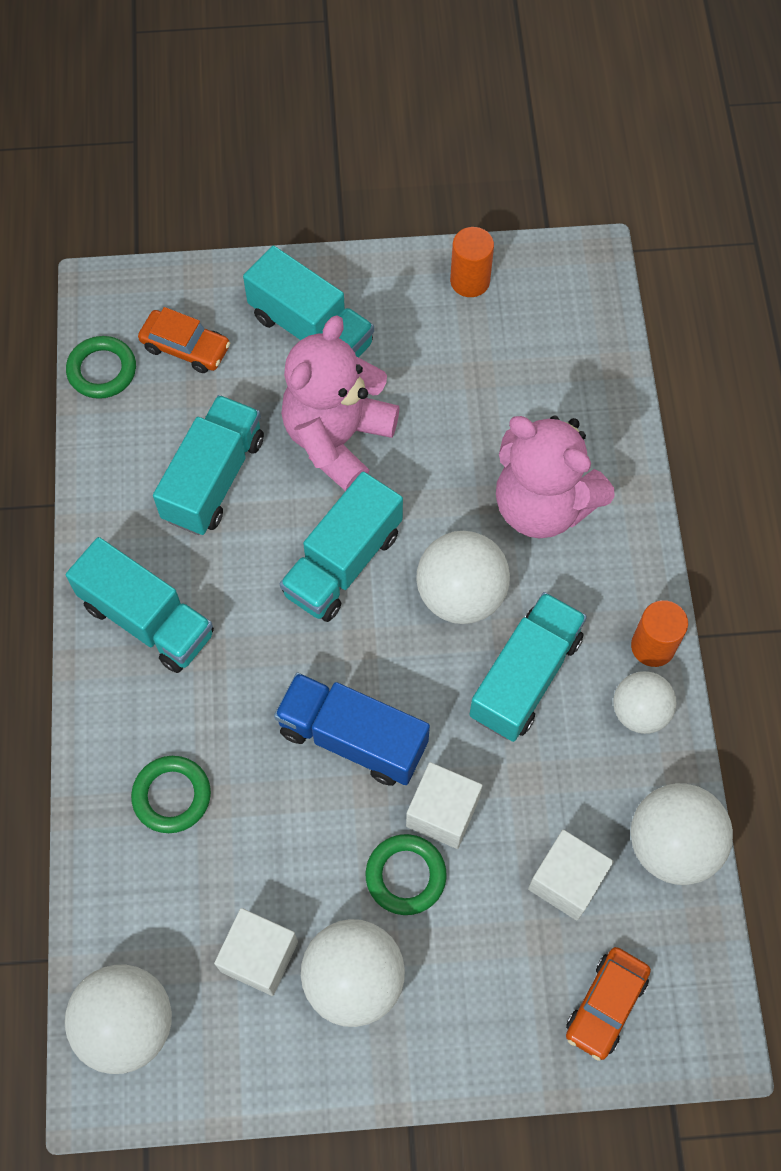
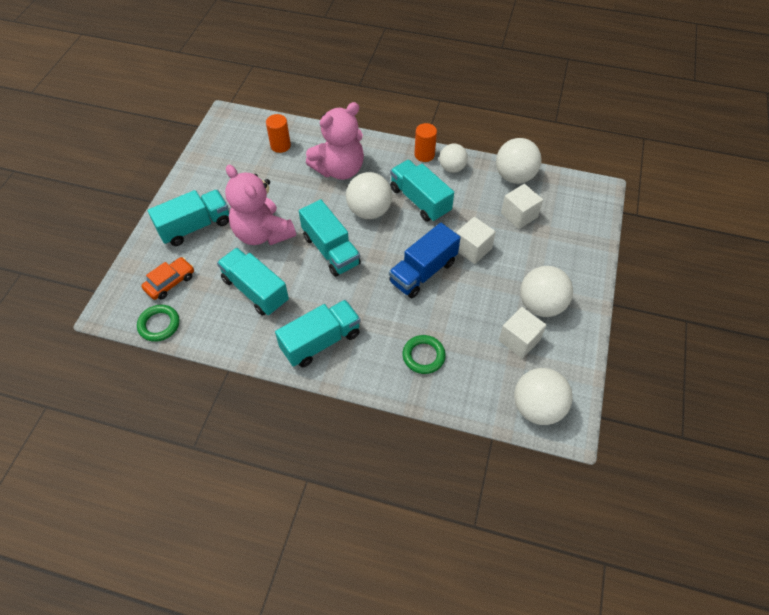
camera: 70 degrees left, 10 degrees down
green ring [366,834,447,915] -> none
orange cylinder [450,227,494,297] -> orange cylinder moved to [266,114,291,153]
orange car [566,947,651,1061] -> none

